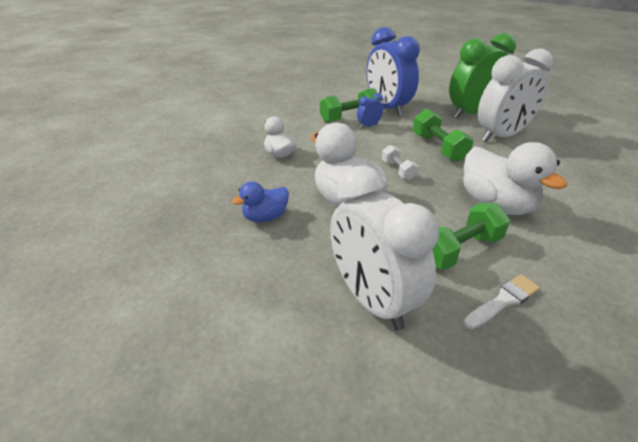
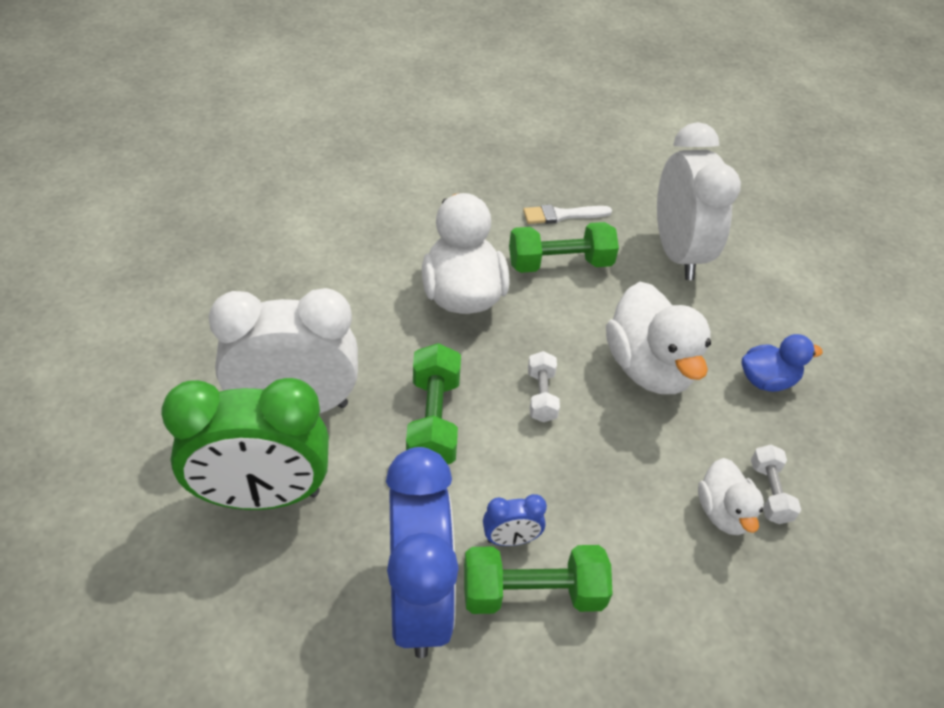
camera: 160 degrees left, 10 degrees up
none -> white dumbbell [751,444,801,524]

